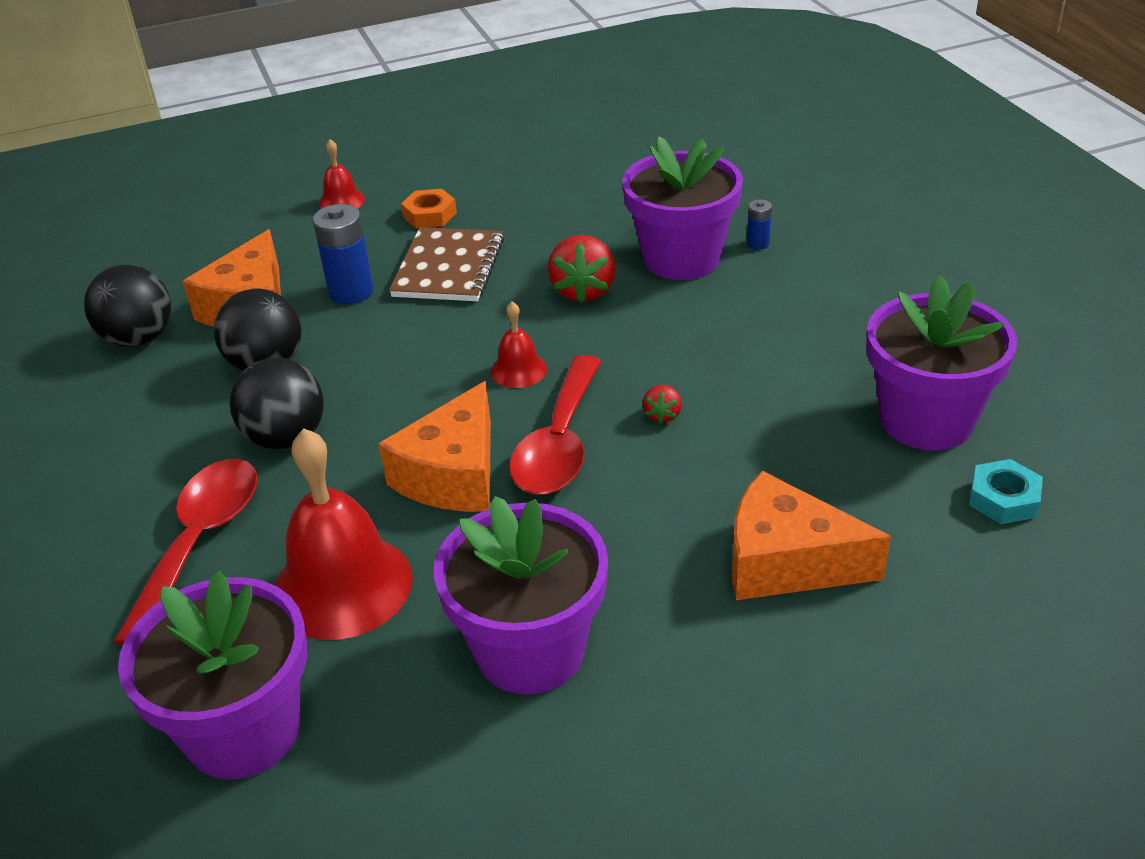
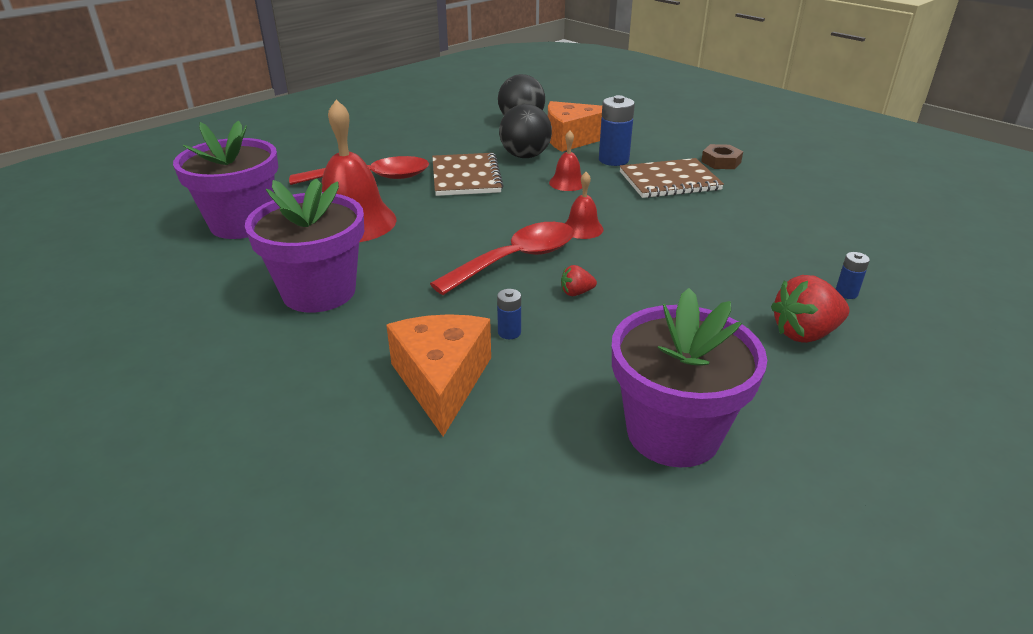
camera: 65 degrees right, 5 degrees down
black ball [229,357,324,449] -> brown notebook [432,153,504,196]
red bell [318,139,365,209] -> red bell moved to [549,131,582,191]
orange cheese [379,381,491,512] -> none
orange nut [401,189,457,228] -> brown nut [701,144,743,169]
red spoon [509,355,602,495] -> red spoon turned 150 degrees clockwise [430,222,574,295]
red strawberry [548,235,616,304] -> red strawberry moved to [771,275,849,343]
purple flower pot [622,136,743,280] -> none
turquoise nut [969,459,1043,524] -> none
none -> blue battery [497,289,521,339]

